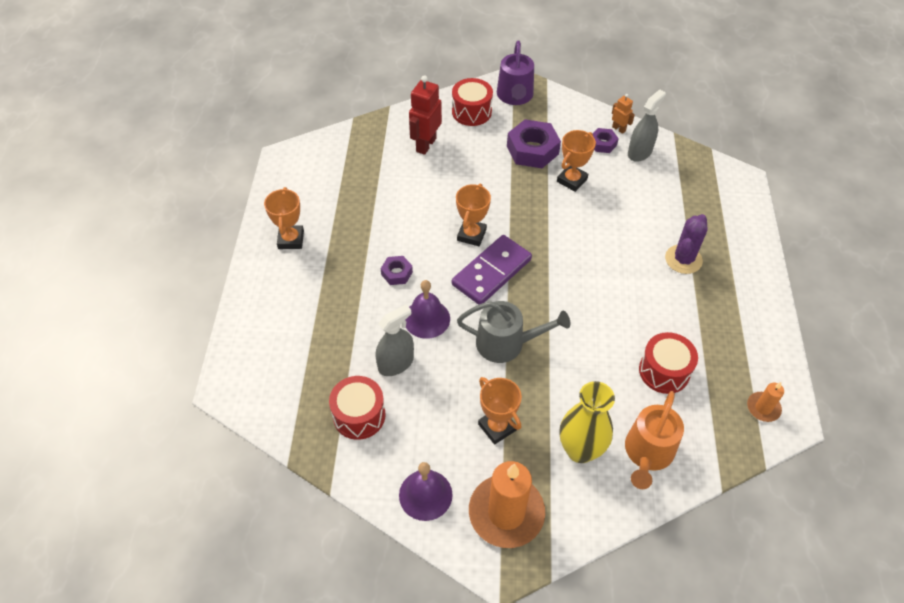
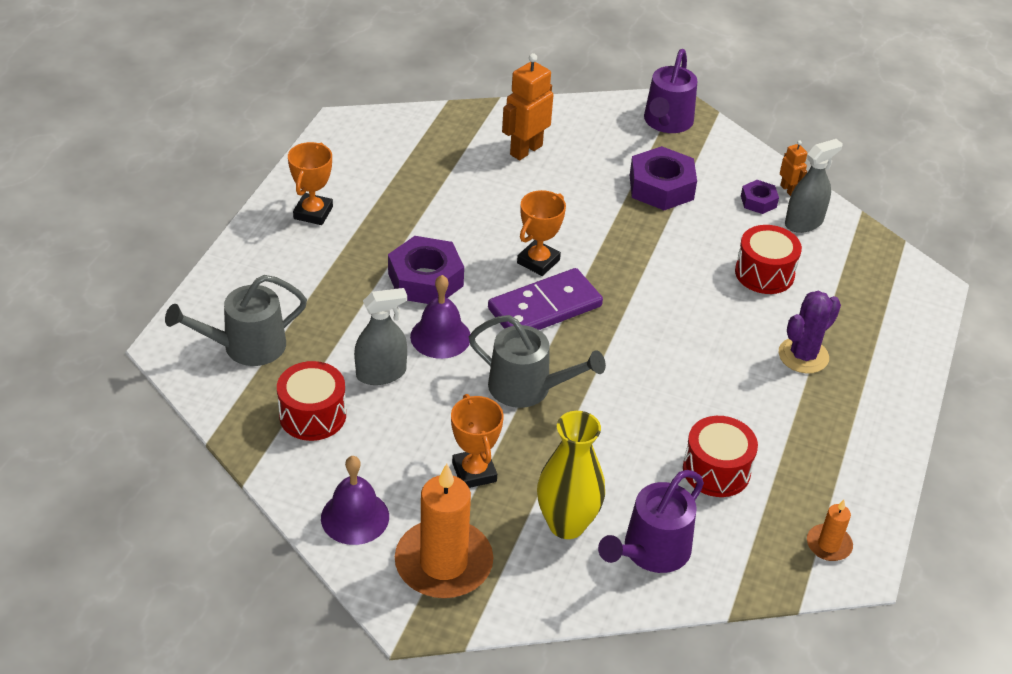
camera: 15 degrees right, 10 degrees down
purple nut [381,256,413,285] -> purple nut [388,236,464,304], size x1.88
red robot [409,75,442,155] -> orange robot [502,53,553,160]
red drum [452,78,493,126] -> red drum moved to [735,225,802,294]
orange trophy [557,130,596,192] -> none
orange watering can [625,391,684,489] -> purple watering can [598,470,704,573]
none -> grey watering can [165,275,307,366]

